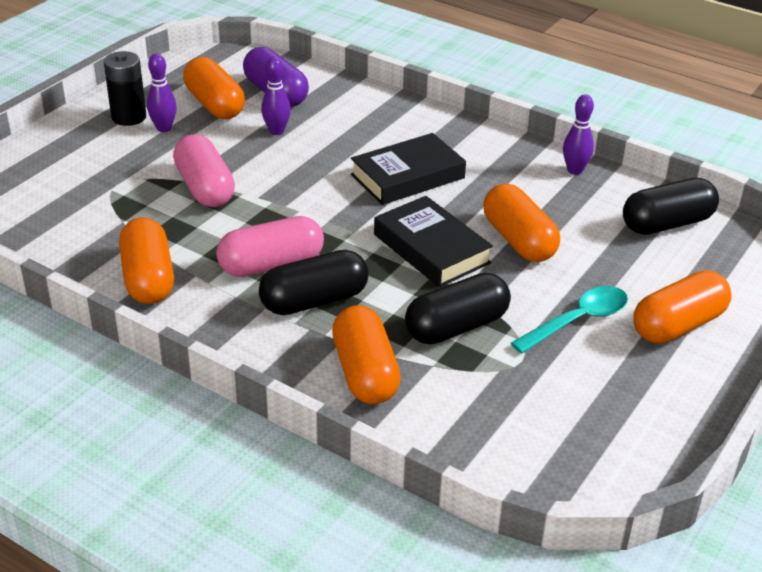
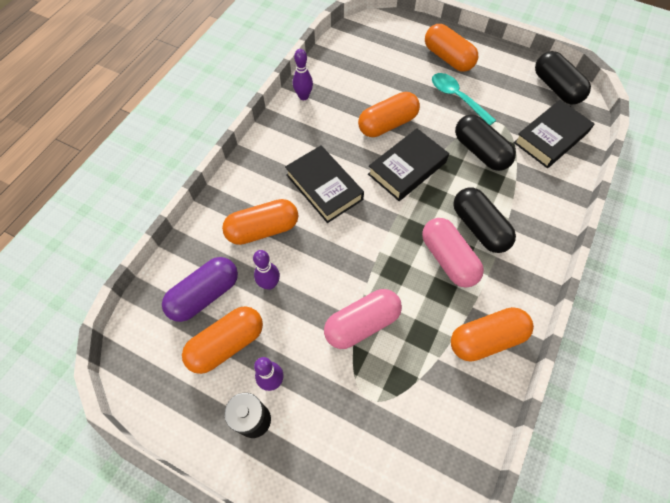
camera: 95 degrees left, 25 degrees up
orange capsule [332,305,401,404] -> orange capsule moved to [222,199,298,245]
black capsule [623,178,719,235] -> black capsule moved to [535,51,591,104]
none -> black book [514,100,595,168]

